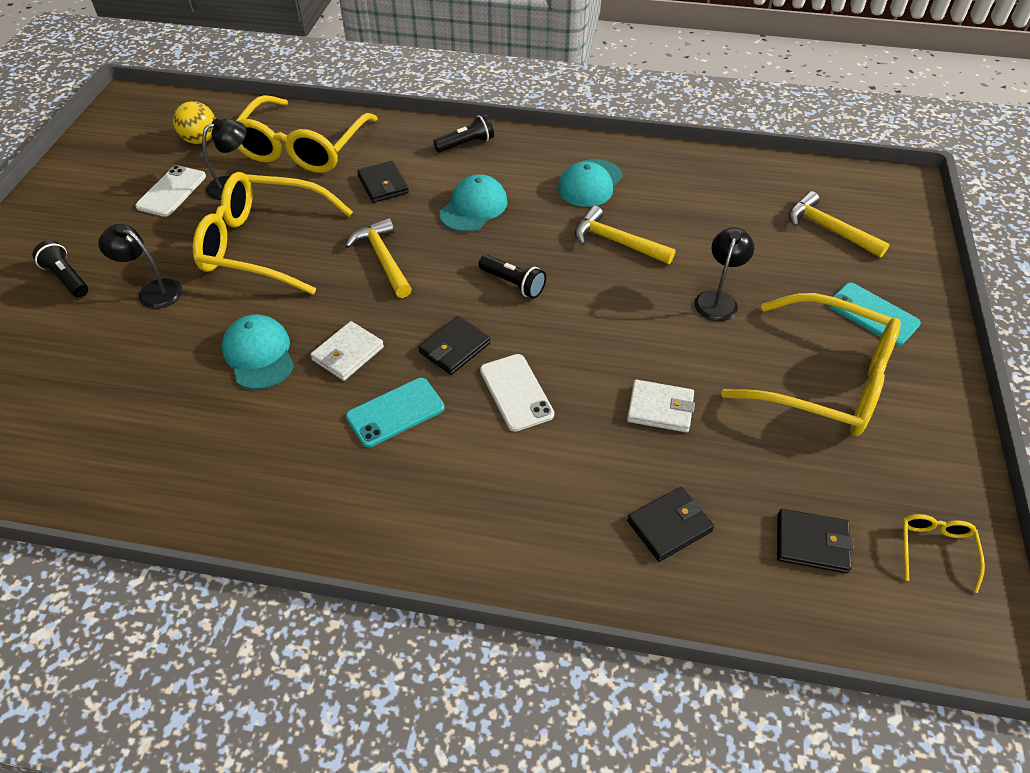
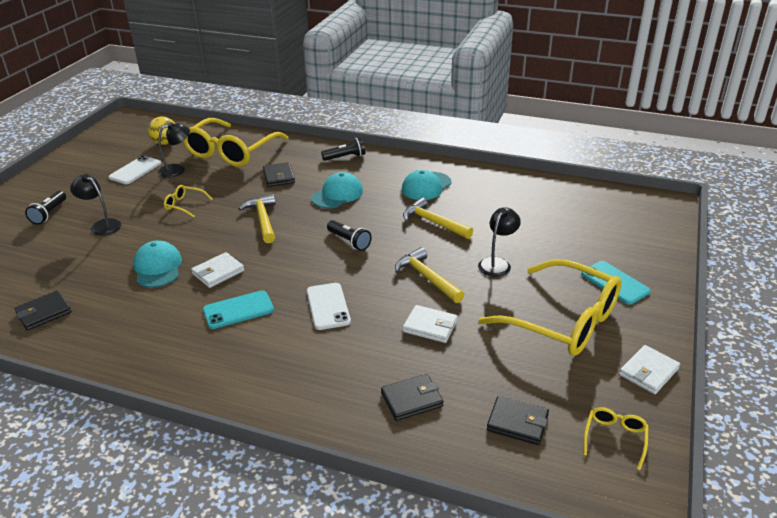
camera: 10 degrees right, 15 degrees down
black flashlight [32,240,88,297] -> black flashlight turned 135 degrees counterclockwise [25,191,66,225]
yellow glasses [193,172,353,295] -> yellow glasses [164,185,213,218], size x0.41
black wallet [418,316,490,375] -> black wallet moved to [14,290,72,330]
yellow hammer [789,191,890,258] -> yellow hammer moved to [395,247,464,303]
none -> white wallet [619,345,680,394]

